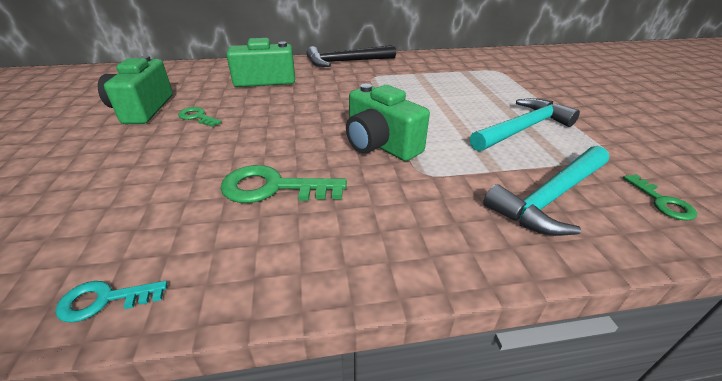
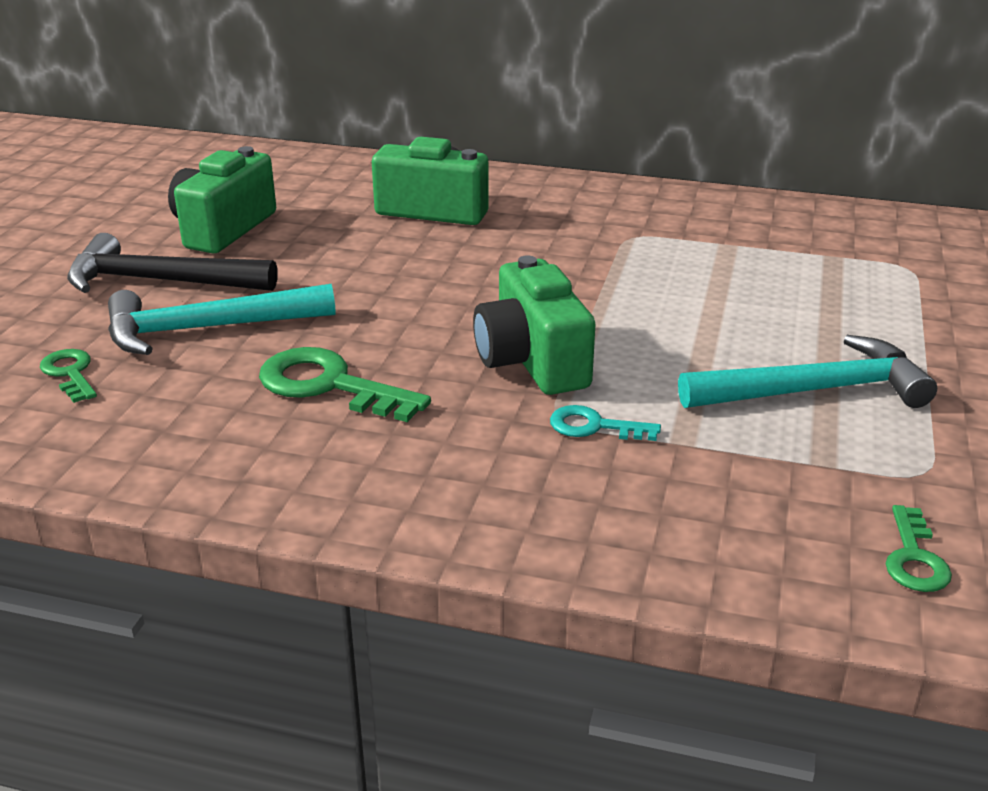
camera: 25 degrees right, 5 degrees down
turquoise key [56,281,167,323] -> turquoise key moved to [550,405,661,441]
green key [178,107,222,127] -> green key moved to [40,349,97,403]
black hammer [307,45,396,67] -> black hammer moved to [67,233,278,293]
turquoise hammer [483,146,609,236] -> turquoise hammer moved to [108,284,336,355]

